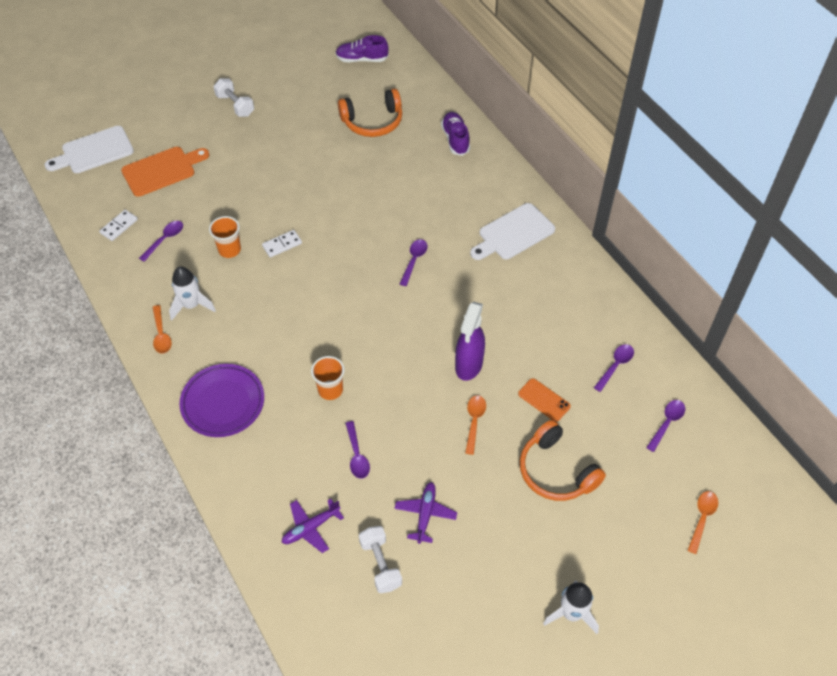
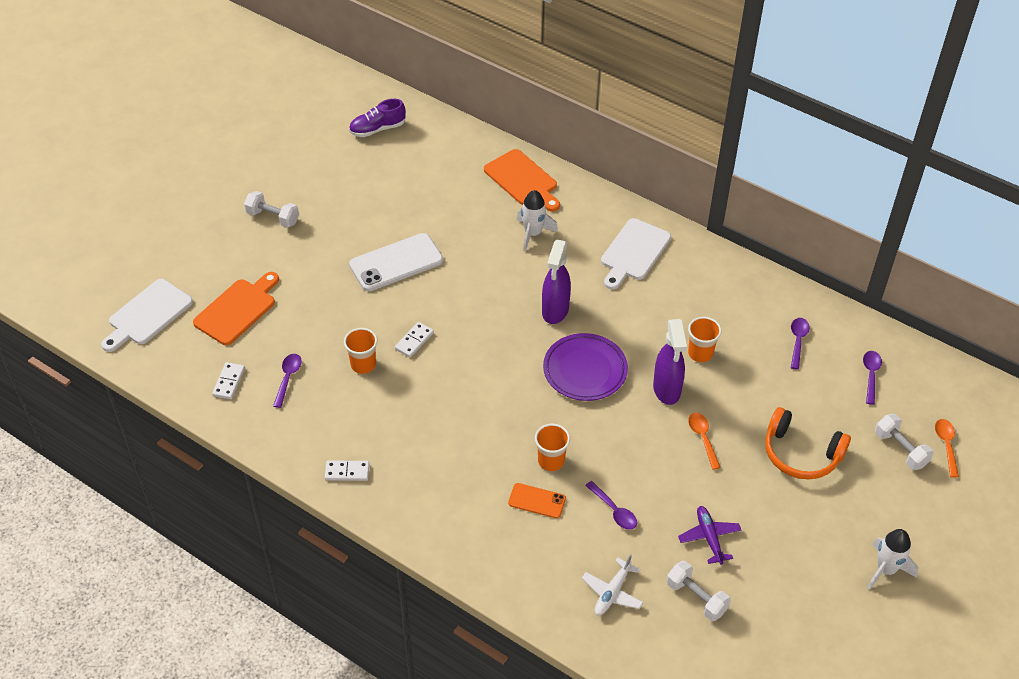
camera: 25 degrees left, 5 degrees down
orange spoon [153,305,172,354] -> white domino [325,460,369,481]
white rocket [169,266,216,321] -> white rocket moved to [517,190,558,252]
purple plate [179,364,264,437] -> purple plate moved to [543,333,628,401]
purple plane [282,499,344,553] -> white plane [582,554,644,615]
orange headphones [338,89,402,137] -> none
purple spoon [400,239,427,286] -> purple spray bottle [542,240,571,324]
purple shoe [441,112,470,156] -> orange cutting board [484,149,560,212]
orange phone [518,378,571,422] -> orange phone moved to [508,483,566,518]
none -> white phone [349,233,443,291]
none -> orange cup [688,317,722,362]
none -> white dumbbell [875,414,934,470]

